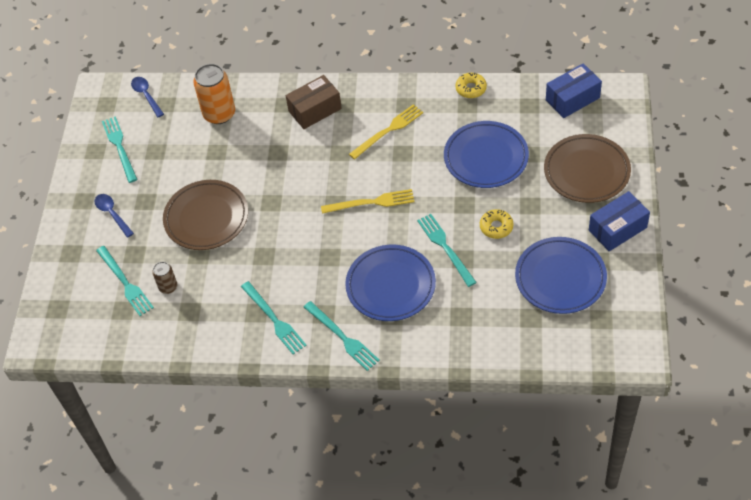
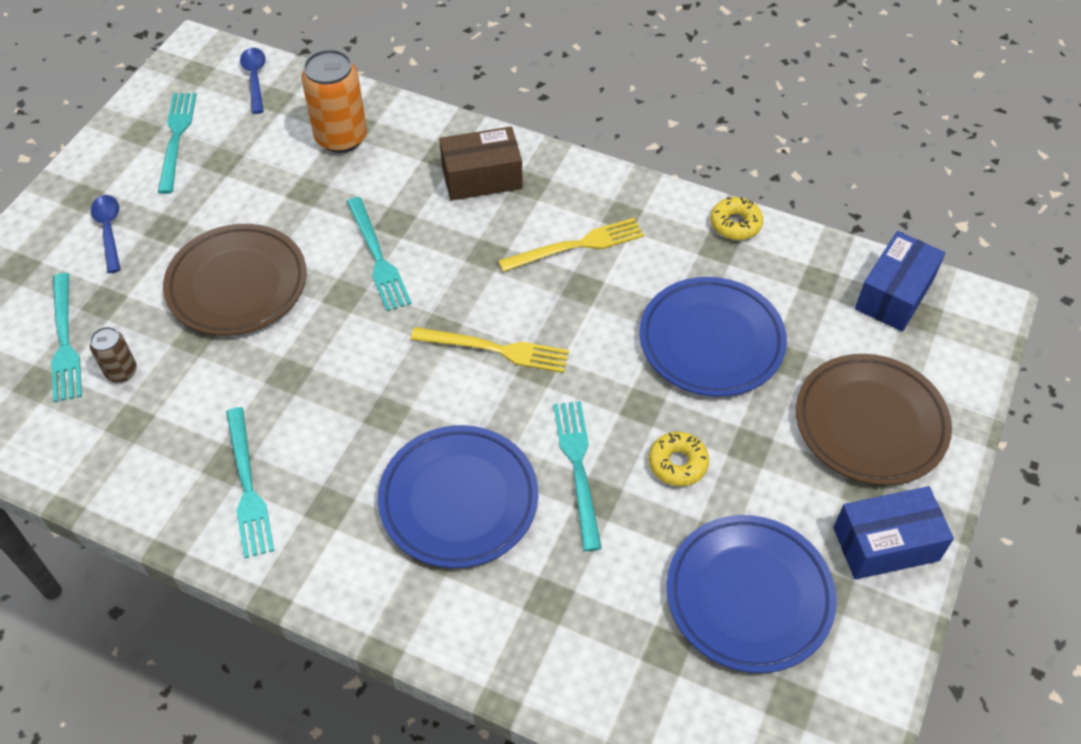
camera: 15 degrees right, 0 degrees up
turquoise fork [304,301,380,371] -> turquoise fork moved to [347,197,412,311]
blue box [546,63,602,118] -> blue box turned 45 degrees counterclockwise [855,231,945,332]

